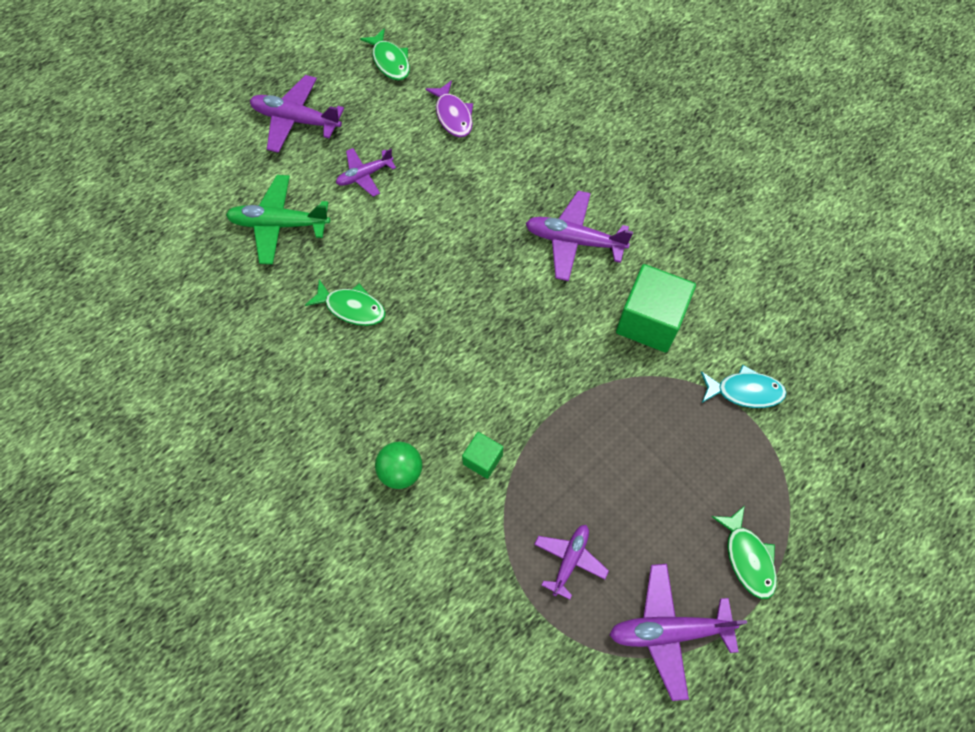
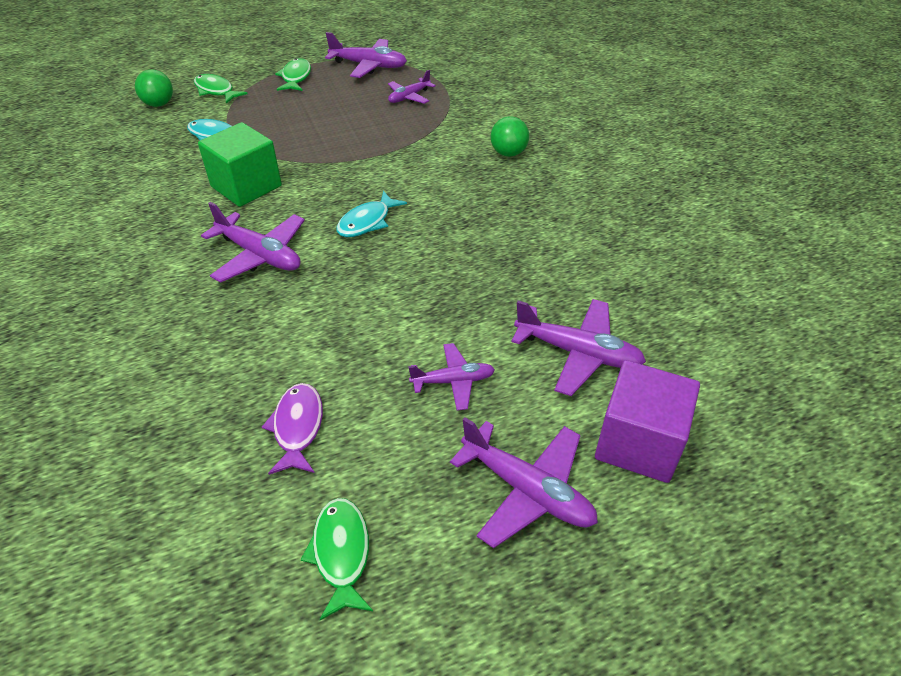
camera: 160 degrees left, 20 degrees down
green plane [226,175,330,265] -> purple plane [511,299,646,396]
green fish [305,279,386,326] -> green fish moved to [194,74,247,104]
green cube [462,432,503,479] -> none
none -> green ball [135,69,173,107]
none -> turquoise fish [336,191,407,237]
none -> purple cube [595,360,700,483]

